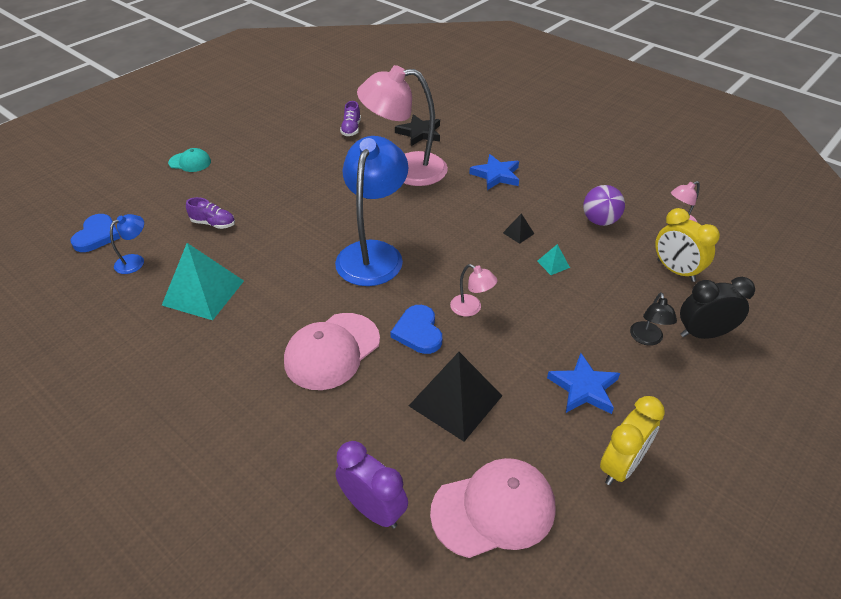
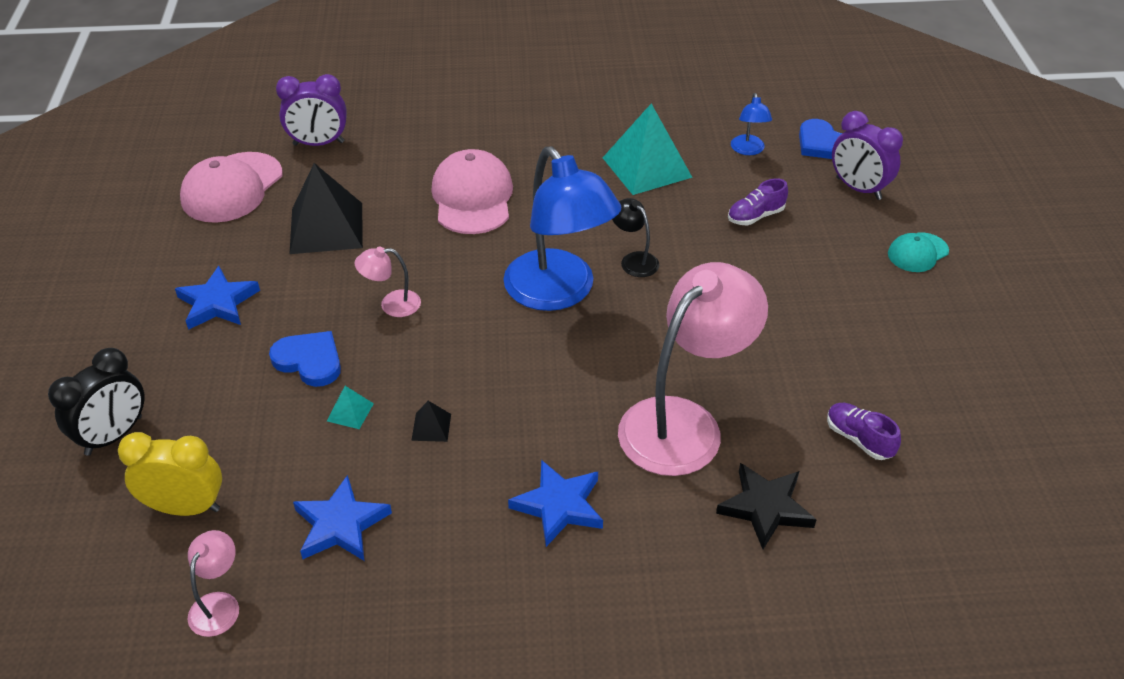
camera: 135 degrees right, 0 degrees up
blue heart [390,305,442,354] -> blue heart moved to [269,331,341,387]
purple ball [583,185,625,226] -> blue star [293,475,392,561]
yellow clock [600,396,665,485] -> none
black lamp [630,292,677,346] -> black lamp moved to [612,198,659,277]
none -> purple clock [832,111,903,200]

